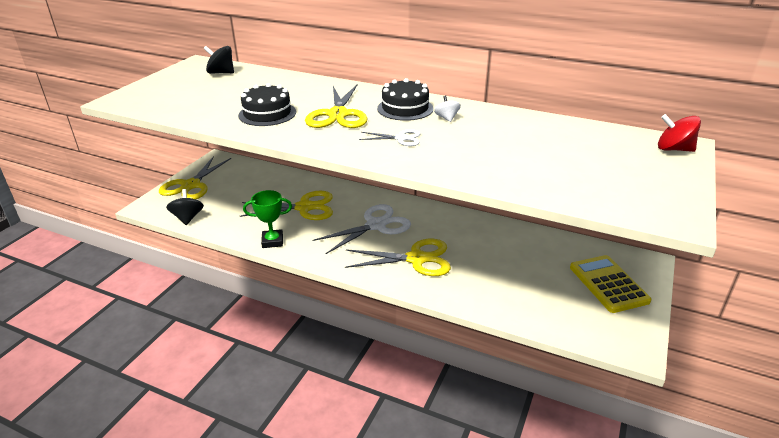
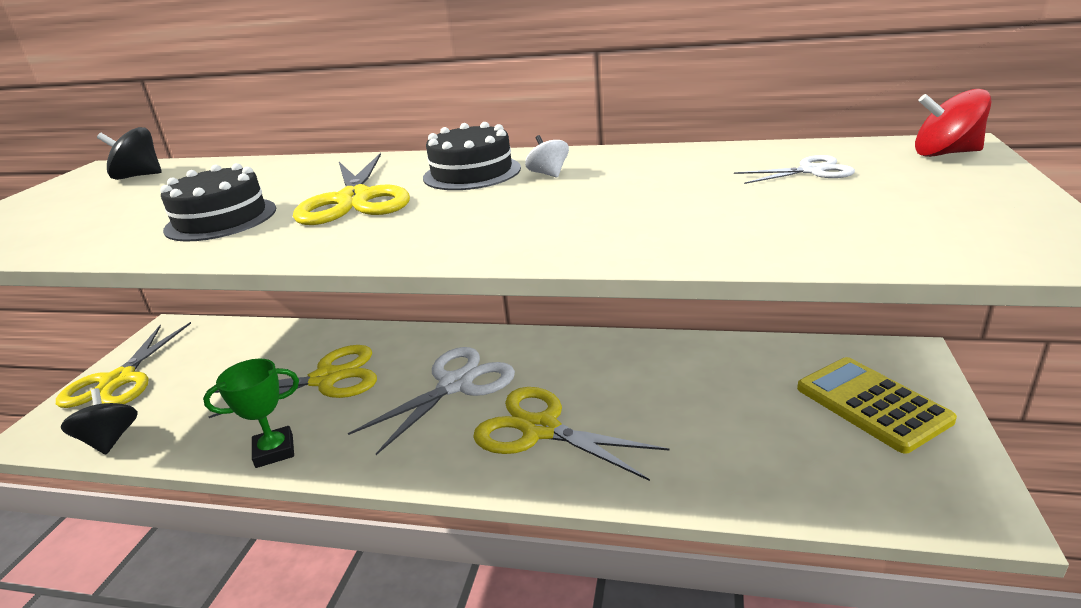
camera: 10 degrees left, 5 degrees down
yellow scissors [345,239,451,276] -> yellow scissors turned 135 degrees counterclockwise [473,387,670,481]
white scissors [359,129,420,146] -> white scissors moved to [734,155,855,184]

